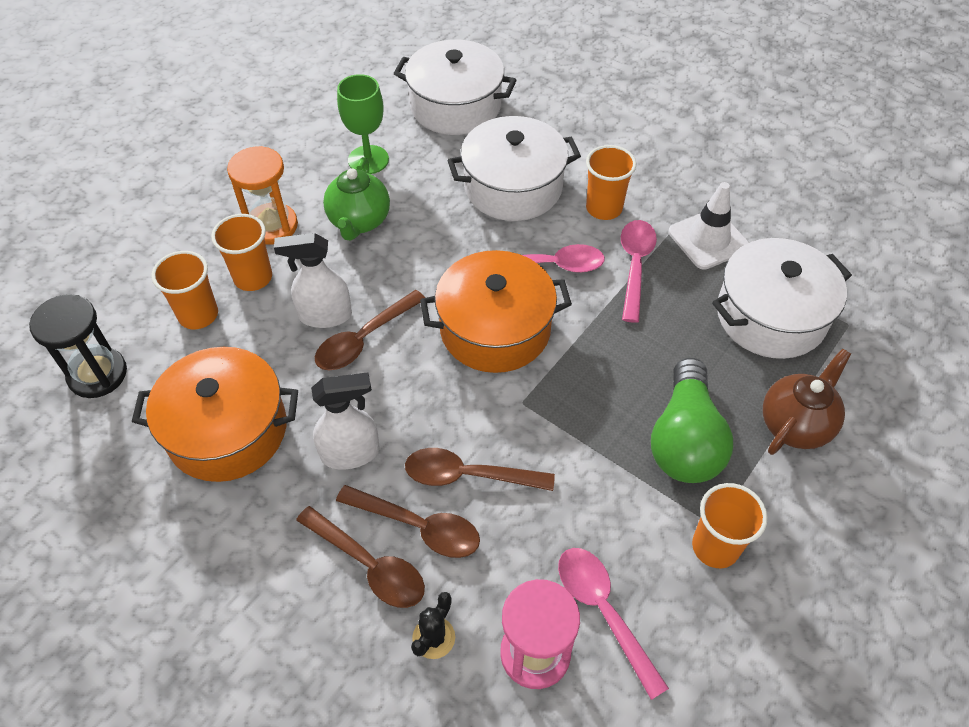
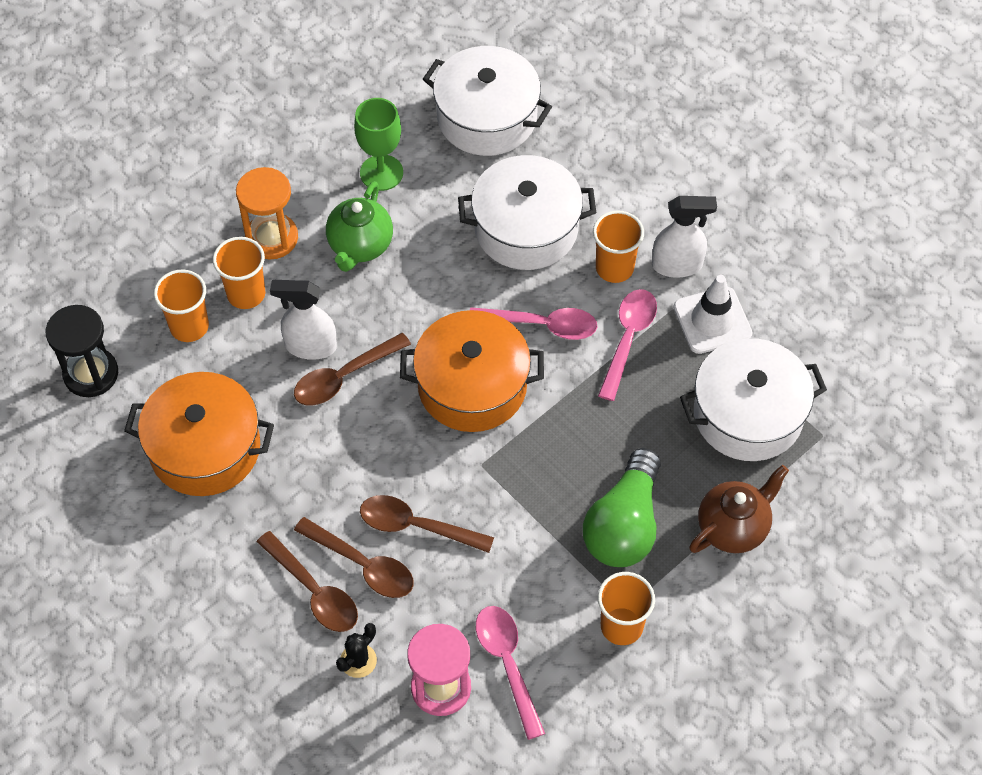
camera: 10 degrees right, 5 degrees up
white spray bottle [311,373,379,469] -> white spray bottle moved to [652,196,717,278]

